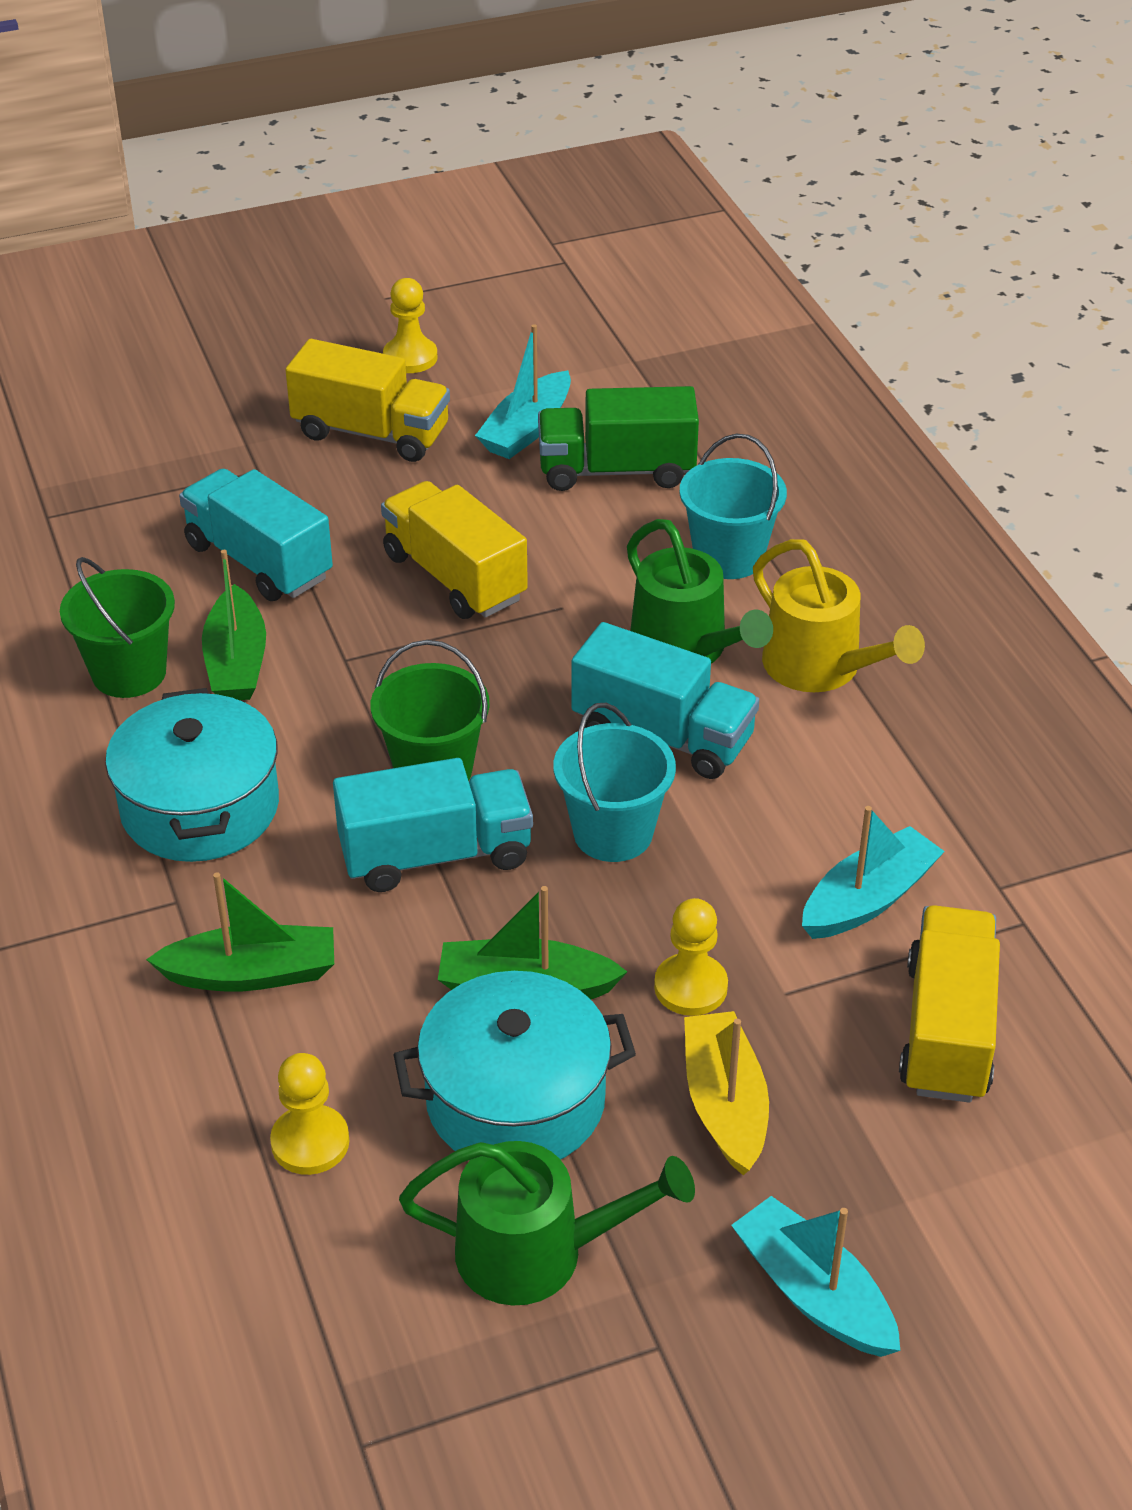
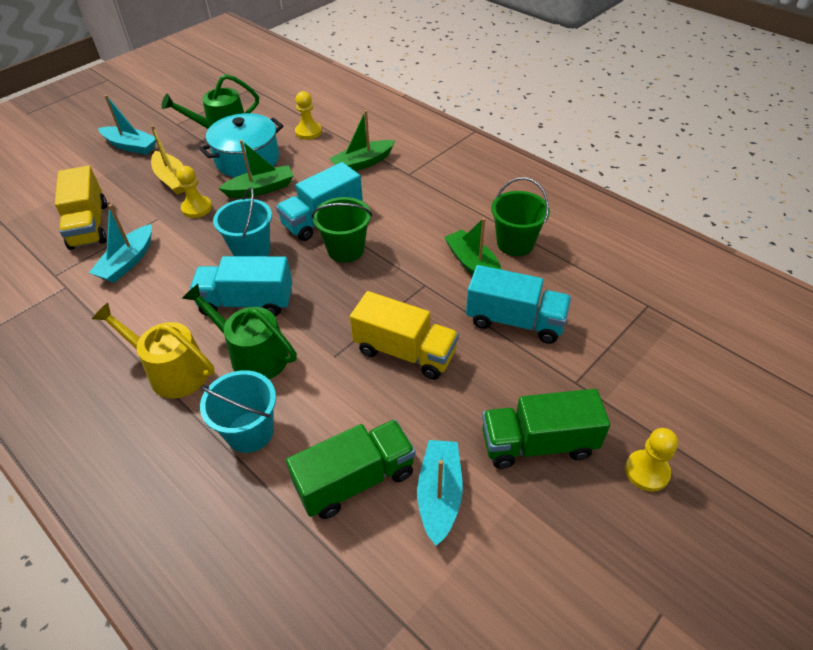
camera: 155 degrees right, 5 degrees up
turquoise pot [105,688,279,862] -> none
yellow truck [285,339,450,462] -> green truck [482,389,610,469]
yellow pawn [383,278,438,373] -> yellow pawn moved to [625,428,678,492]

